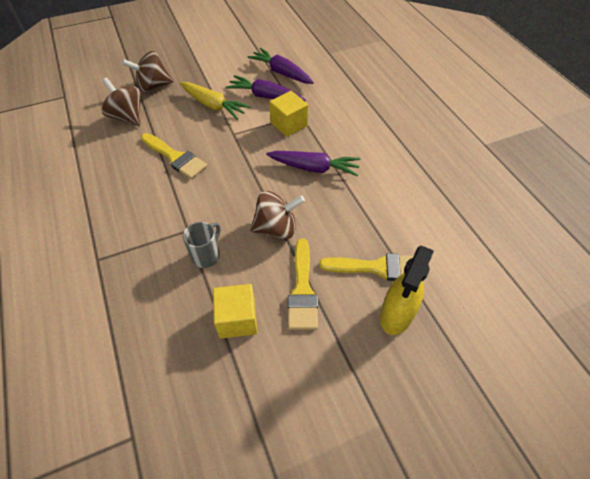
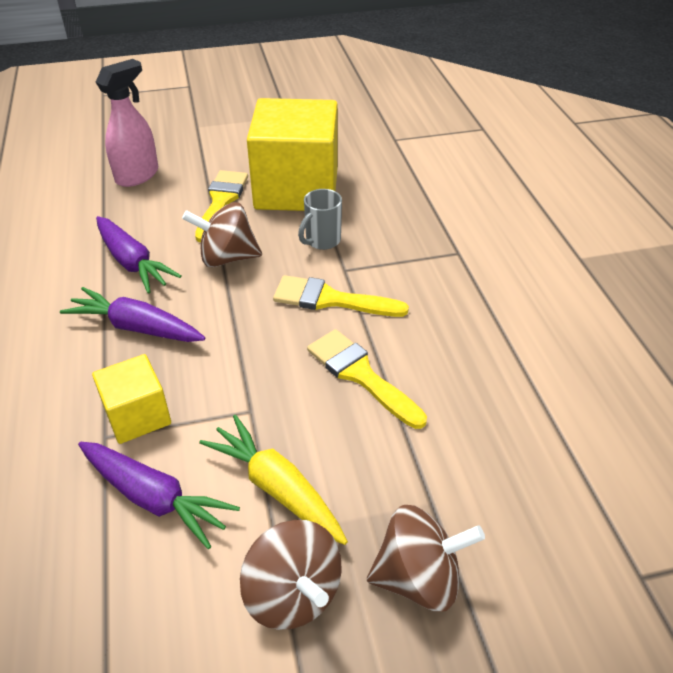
camera: 170 degrees left, 10 degrees down
brown spinning top [102,78,141,126] -> brown spinning top moved to [240,520,342,630]
yellow cube [213,284,257,338] -> yellow cube [247,98,338,211], size x2.01
purple carrot [247,48,314,84] -> purple carrot moved to [96,216,181,294]
yellow brush [319,253,413,281] -> yellow brush moved to [273,275,409,317]
yellow spray bottle [380,245,434,335] -> pink spray bottle [96,59,158,187]

